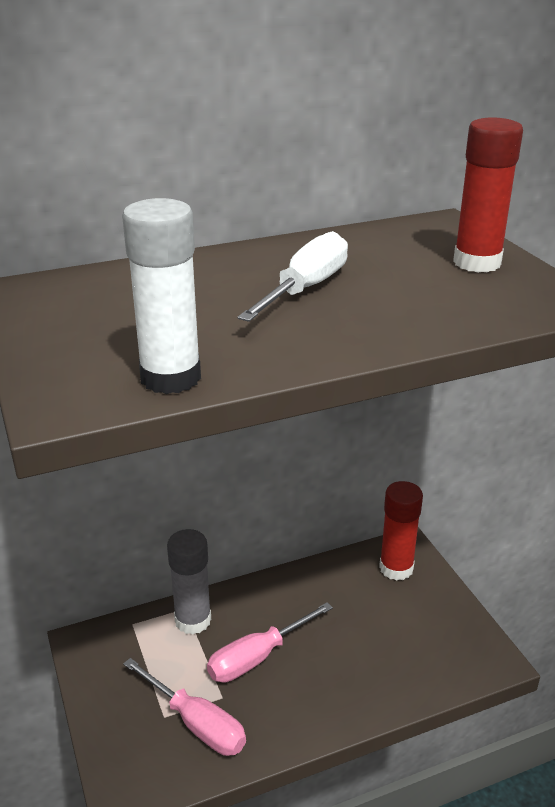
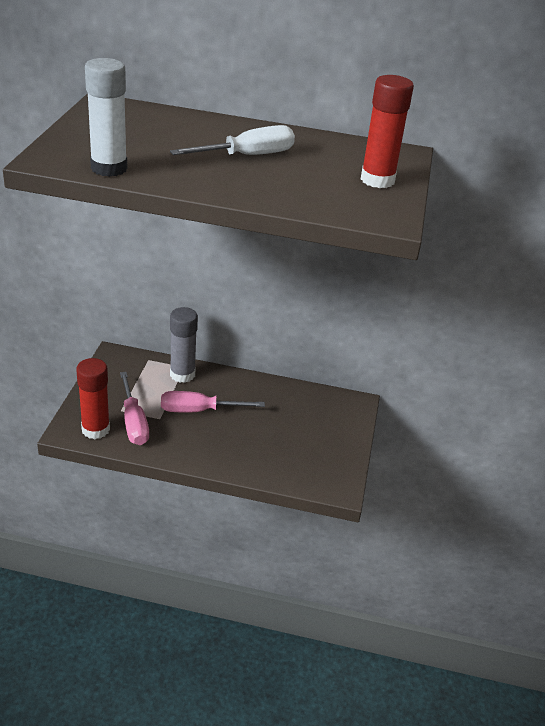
camera: 30 degrees right, 5 degrees up
red glue stick [379,481,423,581] -> red glue stick moved to [76,358,110,439]

